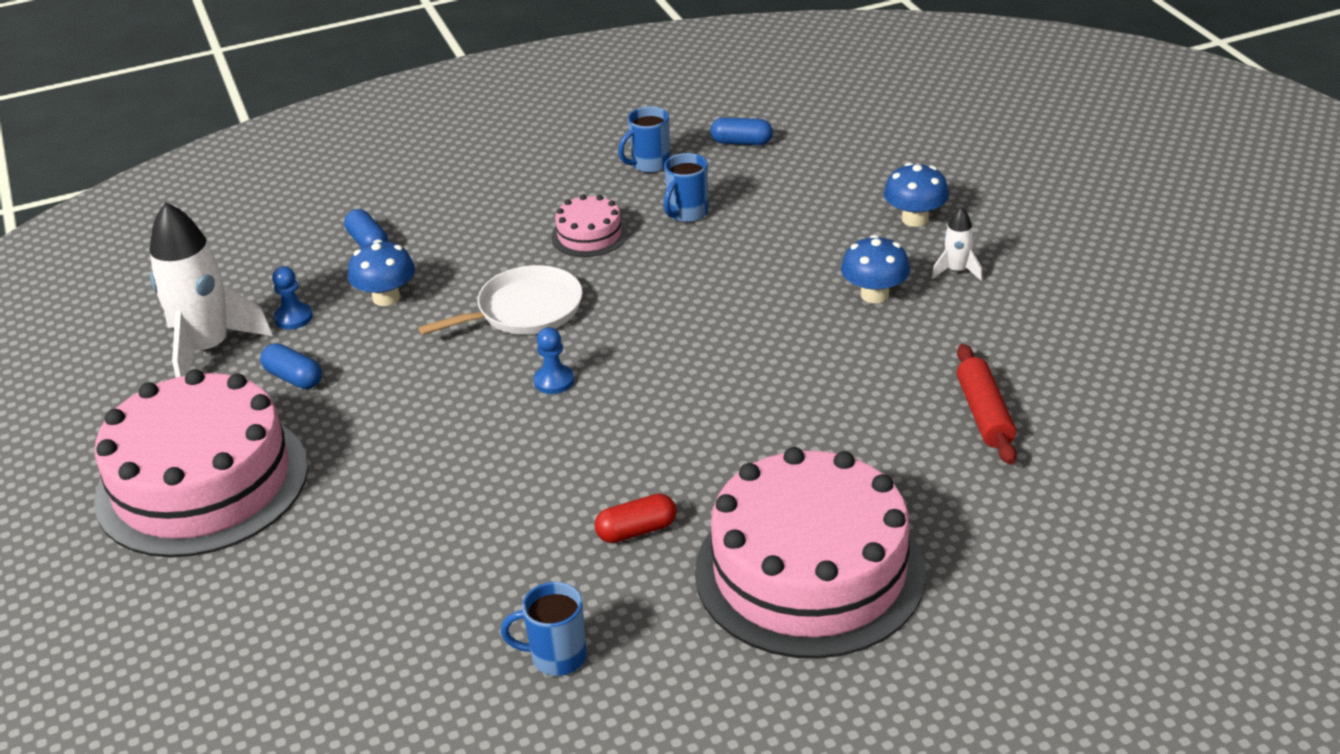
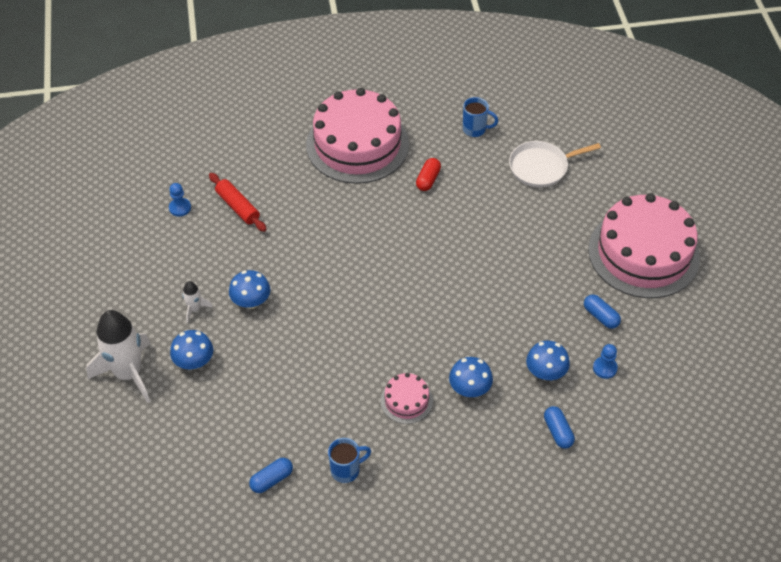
camera: 170 degrees left, 15 degrees up
white rocket [150,202,273,377] -> white rocket moved to [86,310,151,403]
white pan [419,265,583,335] -> white pan moved to [509,141,601,187]
blue pawn [533,327,574,394] -> blue pawn moved to [169,183,191,217]
red capsule [595,494,677,543] -> red capsule turned 60 degrees counterclockwise [416,158,441,191]
blue mug [663,153,708,222] -> none
blue capsule [710,117,773,145] -> blue capsule turned 60 degrees counterclockwise [249,458,293,493]
red rolling pin [956,344,1017,465] -> red rolling pin turned 45 degrees counterclockwise [209,173,267,232]
none -> blue mushroom [449,357,493,397]

